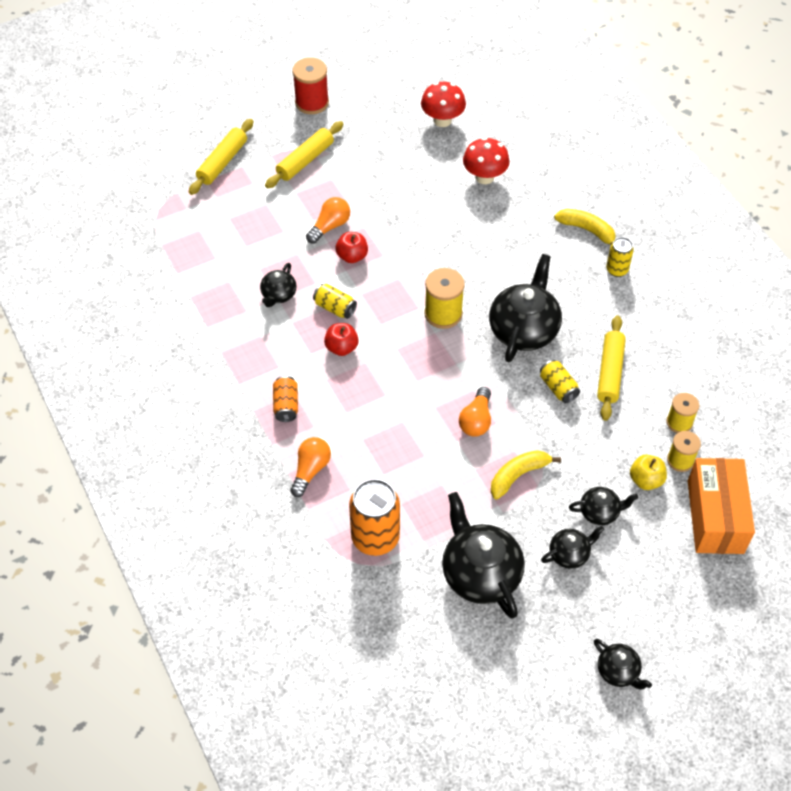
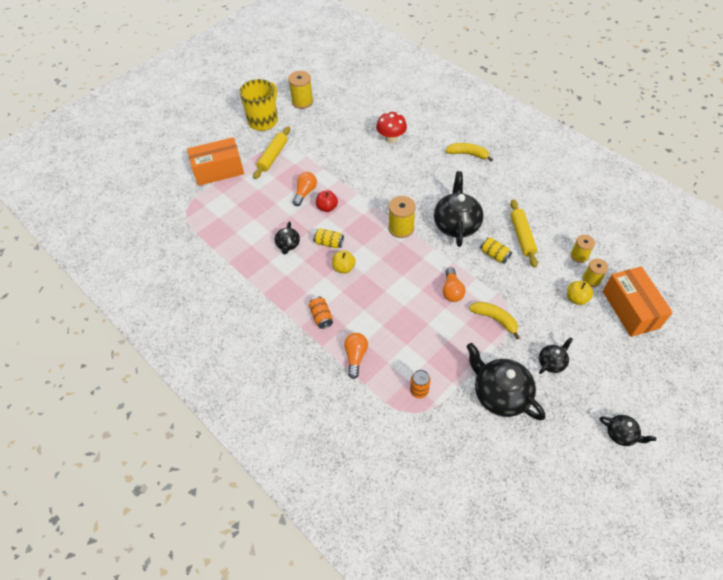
camera: 15 degrees left, 0 degrees up
yellow rolling pin [189,119,253,195] -> orange box [187,137,244,186]
red spool [292,57,329,114] -> yellow mug [239,79,278,131]
red apple [324,323,359,356] -> yellow apple [332,250,356,273]
orange can [349,479,400,556] -> orange can [410,370,431,398], size x0.54
red mushroom [421,82,466,127] -> none
yellow banana [491,450,561,500] -> yellow banana turned 90 degrees clockwise [469,302,520,340]
black teapot [569,487,638,525] -> none
yellow can [606,237,634,277] -> none
none -> yellow spool [288,71,313,109]

